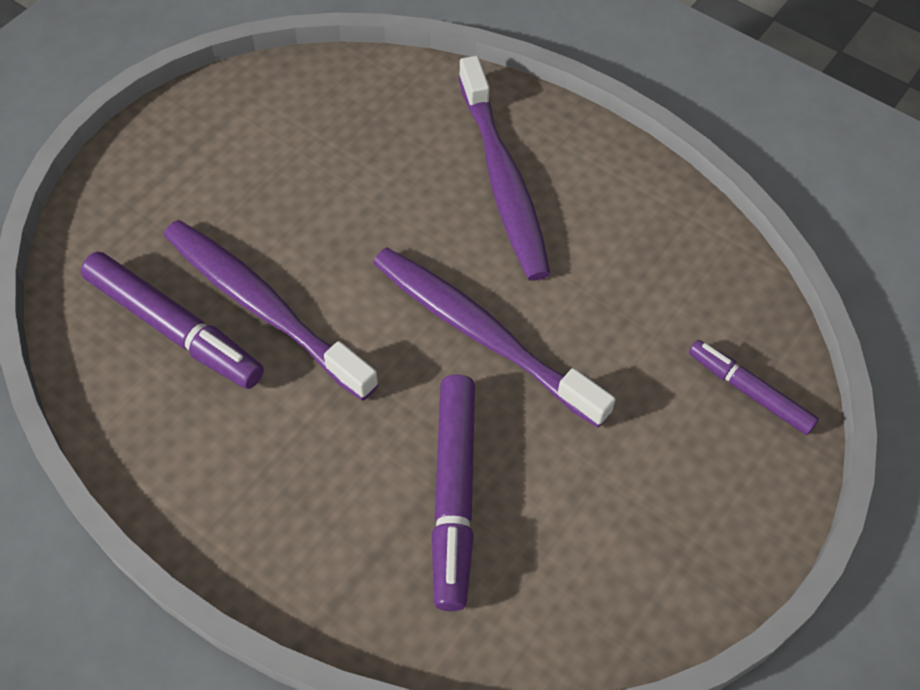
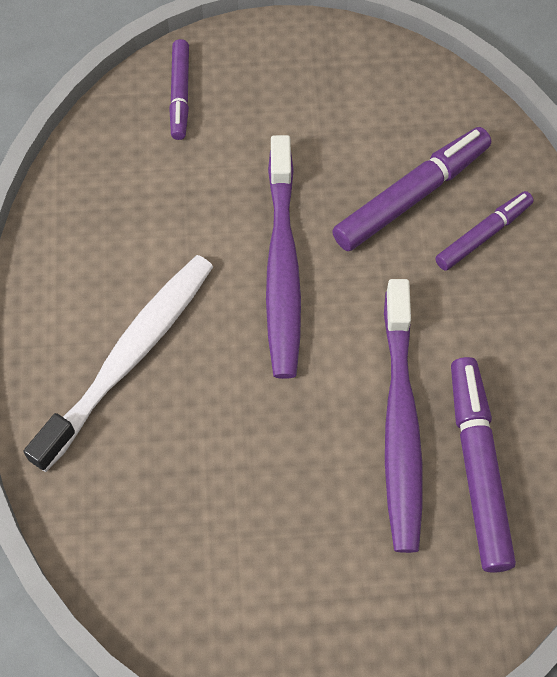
camera: 130 degrees left, 5 degrees up
purple toothbrush [458,56,550,281] -> white toothbrush [23,255,213,472]
none -> purple marker [435,191,534,271]

